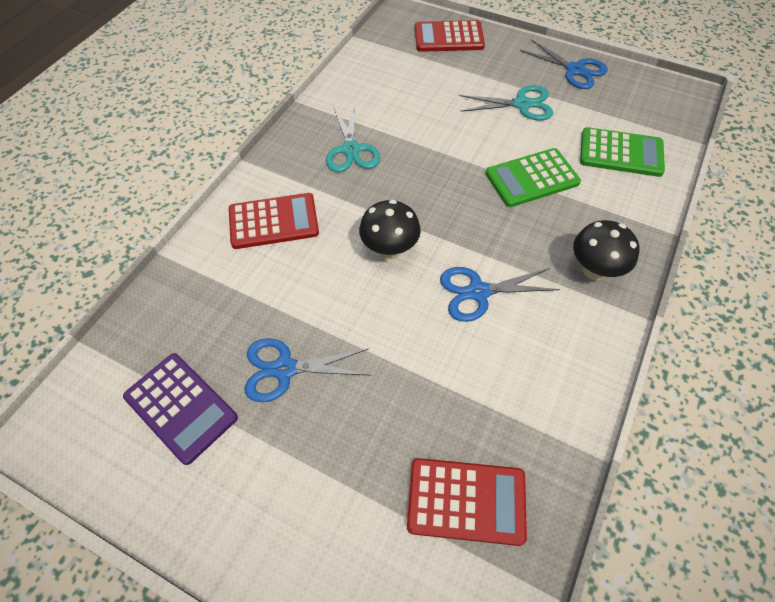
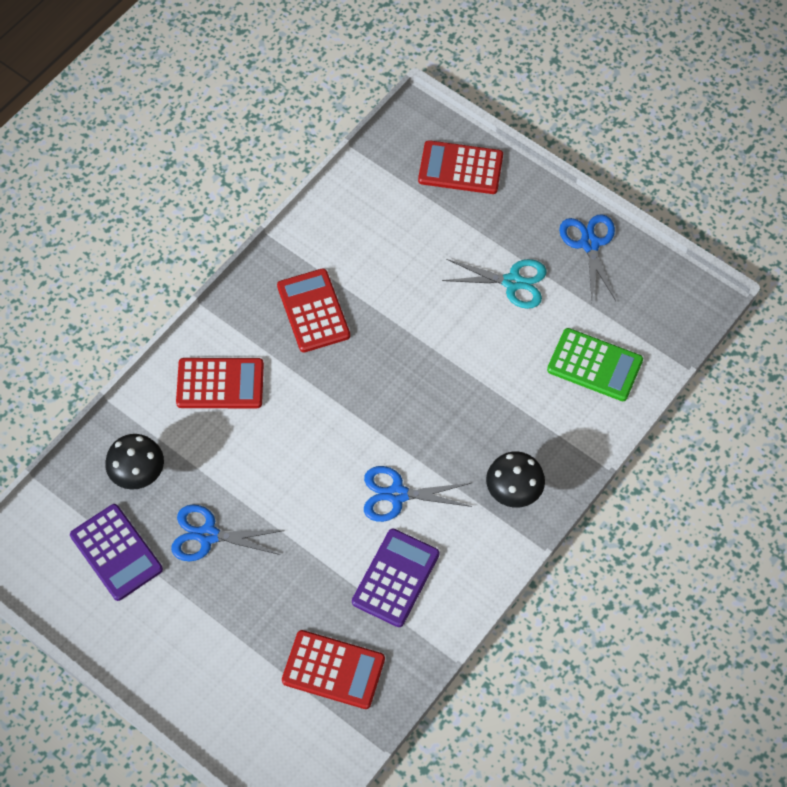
camera: 10 degrees right, 5 degrees up
turquoise scissors [326,104,380,172] -> red calculator [277,268,350,353]
black mushroom [359,200,421,259] -> black mushroom moved to [105,434,164,490]
green calculator [486,148,581,207] -> none
blue scissors [520,39,608,89] -> blue scissors turned 150 degrees counterclockwise [559,214,616,301]
none -> purple calculator [352,529,440,627]

